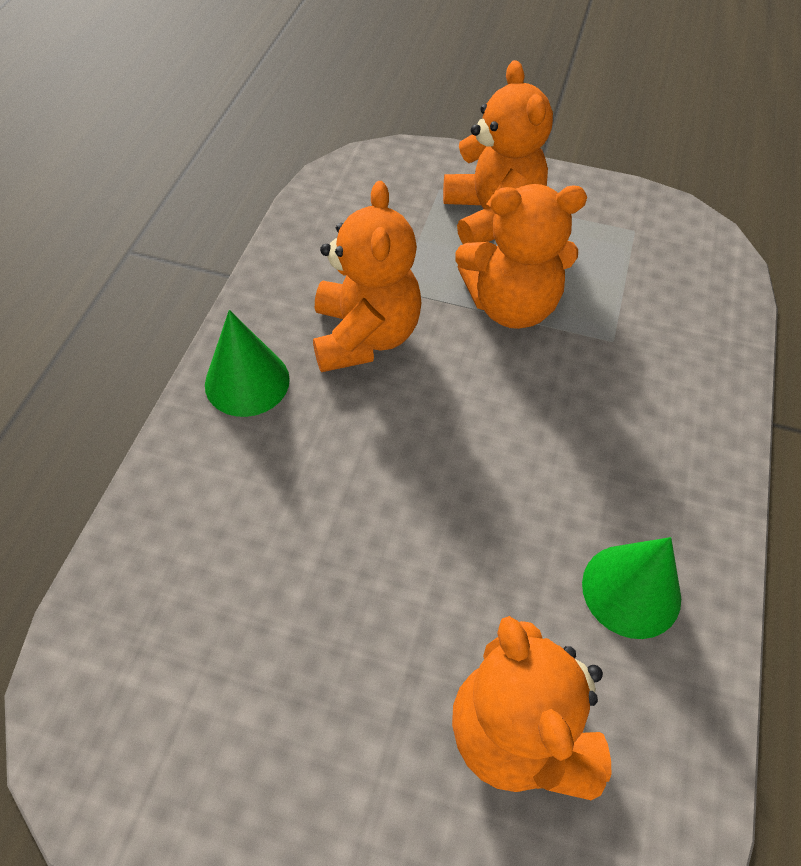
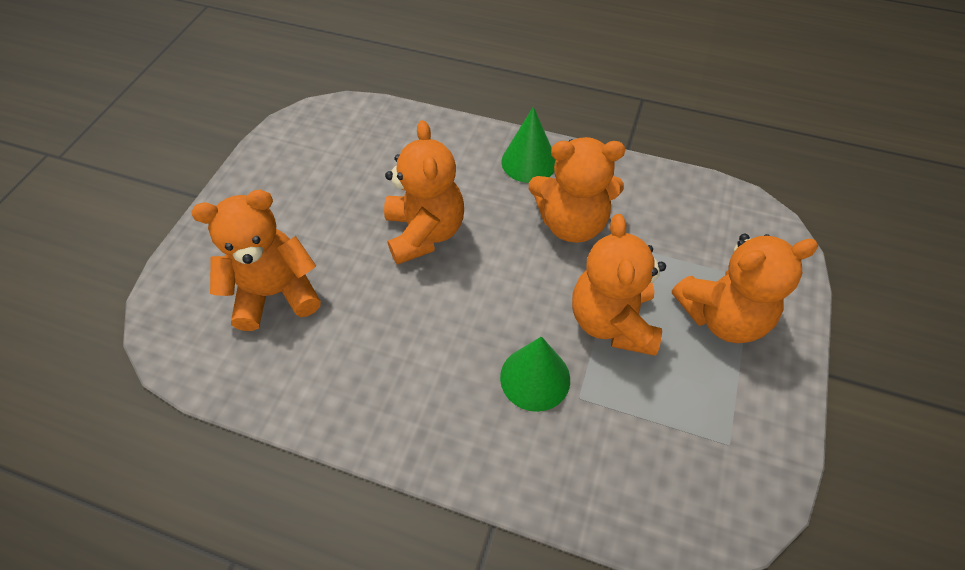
camera: 95 degrees right, 0 degrees up
green cone [582,537,681,639] -> green cone moved to [500,336,570,412]
none -> orange teddy bear [384,120,464,265]

